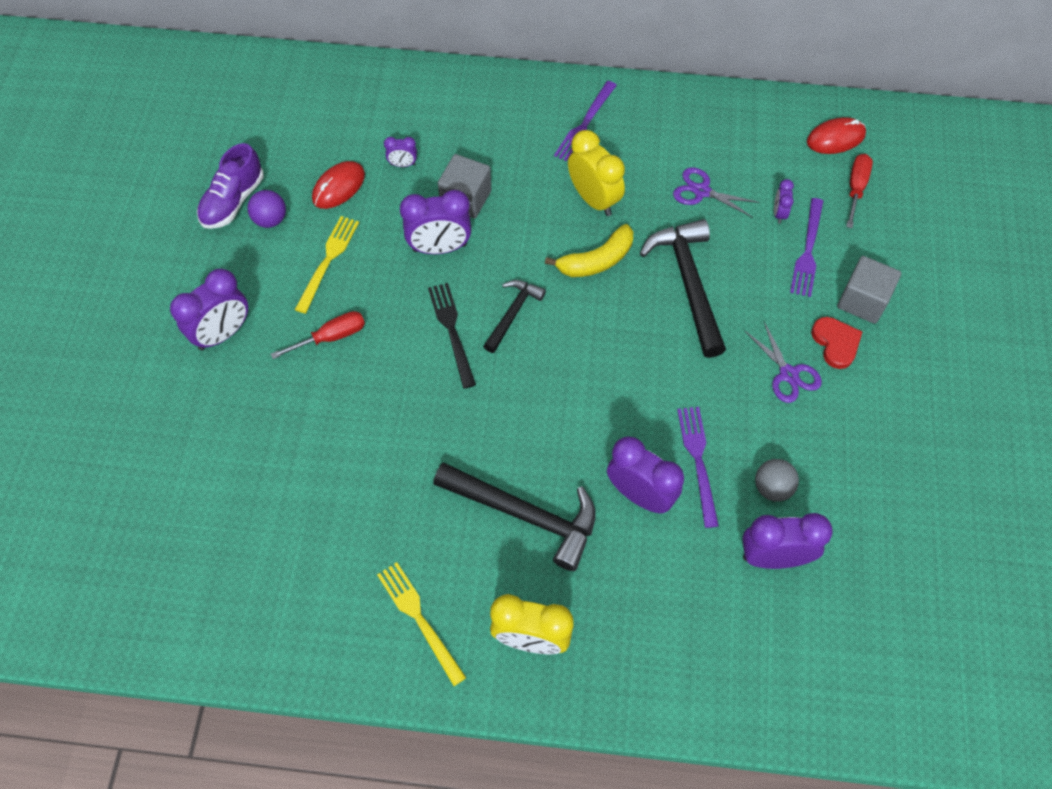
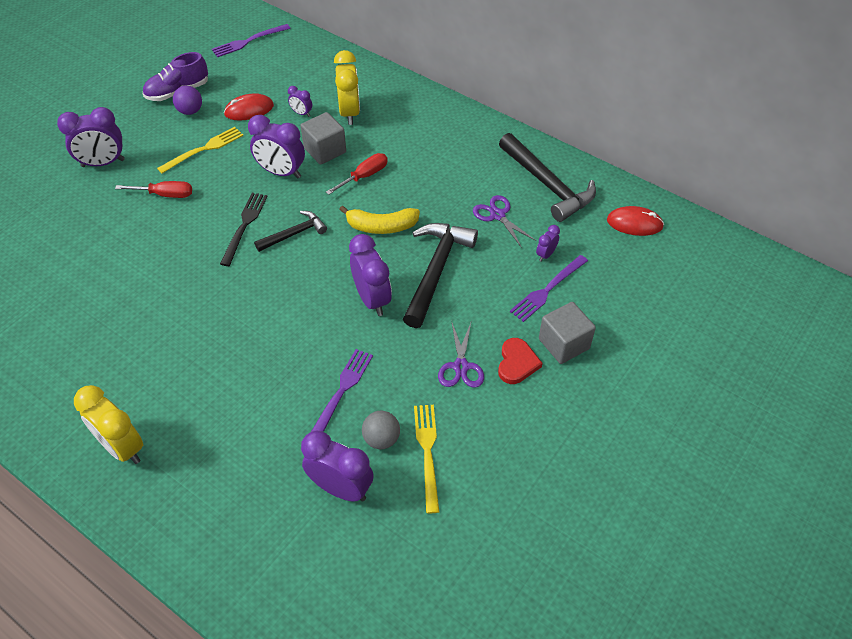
camera: 30 degrees right, 10 degrees down
yellow fork [377,562,466,686] -> yellow fork moved to [414,405,439,514]
black hammer [433,462,596,571] -> black hammer moved to [499,133,596,222]
purple fork [554,81,617,161] -> purple fork moved to [212,24,290,58]
yellow clock [568,130,625,216] -> yellow clock moved to [334,50,360,125]
purple clock [607,436,684,513] -> purple clock moved to [349,234,392,316]
red screwdriver [846,154,873,228] -> red screwdriver moved to [326,153,388,195]

